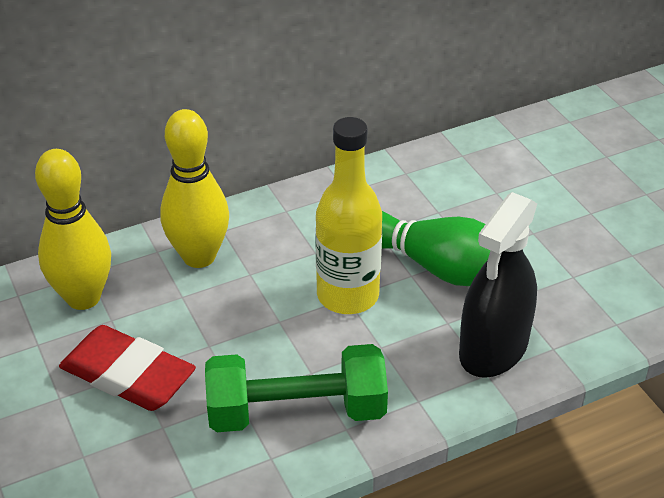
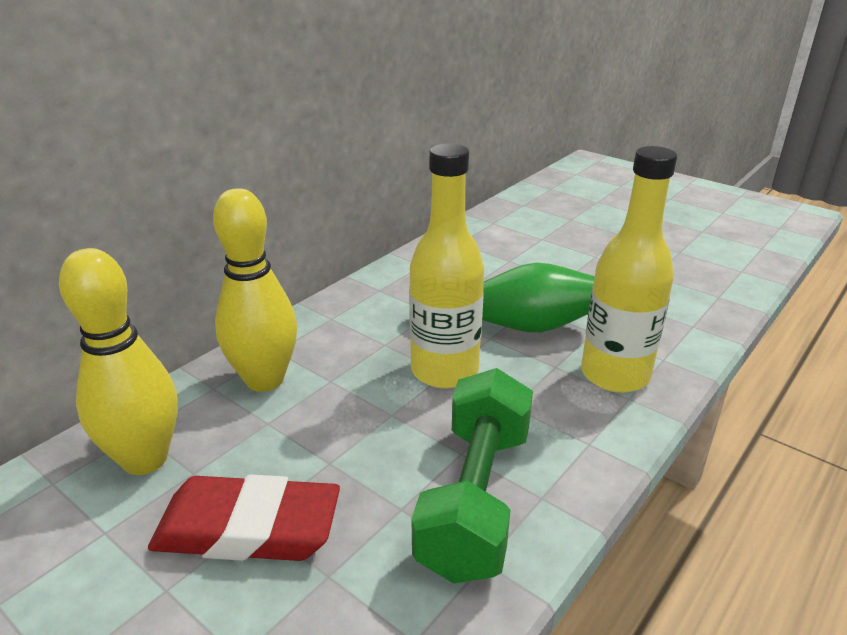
camera: 25 degrees left, 10 degrees down
green dumbbell [205,344,388,432] -> green dumbbell turned 45 degrees counterclockwise [412,368,533,584]
black spray bottle [459,192,537,378] -> yellow bottle [581,146,677,393]

